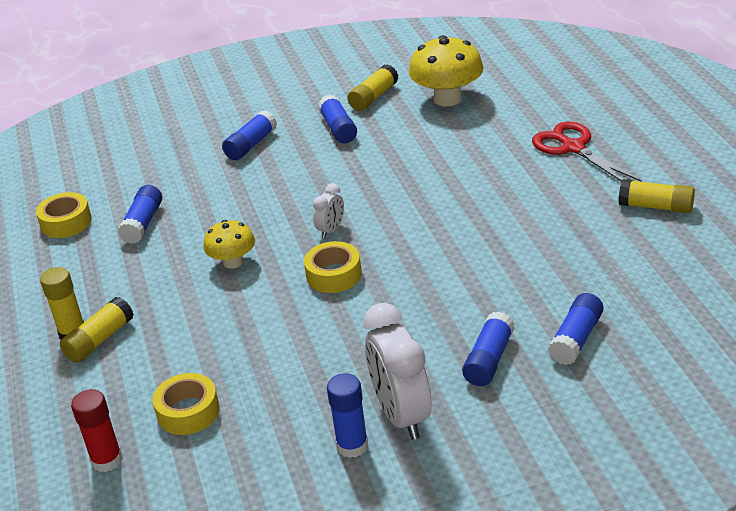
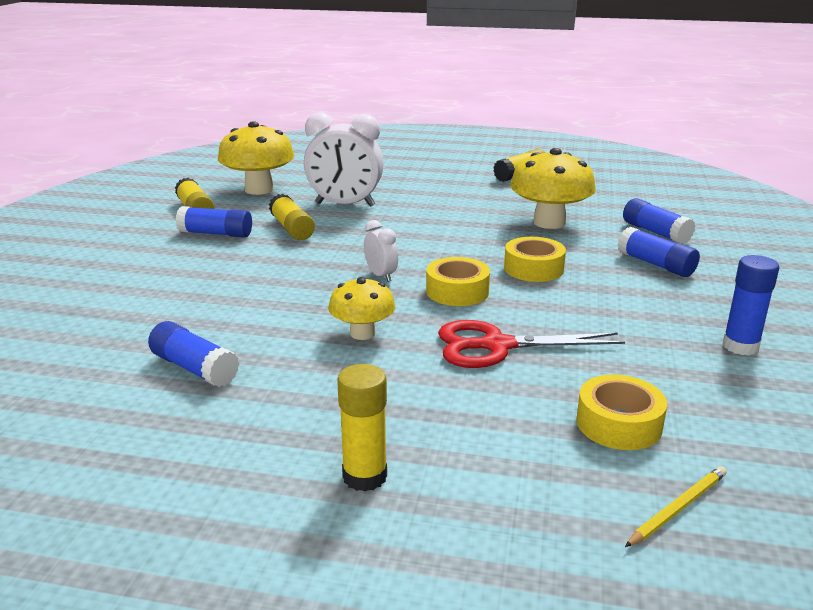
camera: 65 degrees left, 10 degrees down
yellow tape [36,192,92,238] -> yellow tape moved to [504,237,566,282]
yellow glue stick [60,297,134,363] -> yellow glue stick moved to [269,194,315,240]
red glue stick [71,389,123,472] -> yellow pencil [625,466,727,547]
blue glue stick [222,110,277,160] -> none
white clock [364,303,431,440] -> white clock moved to [304,112,384,207]
red scissors [532,122,641,182] -> red scissors moved to [438,320,625,368]
none -> yellow mushroom [510,148,596,229]

